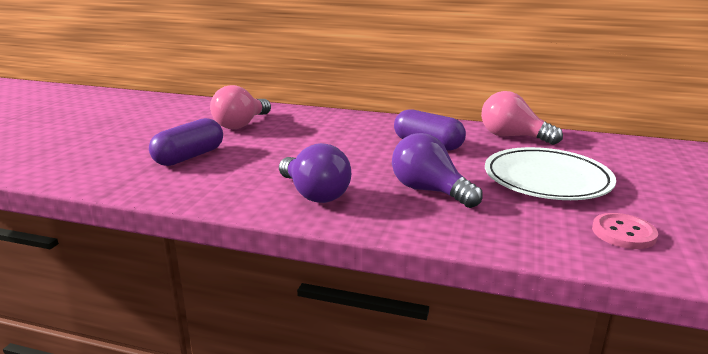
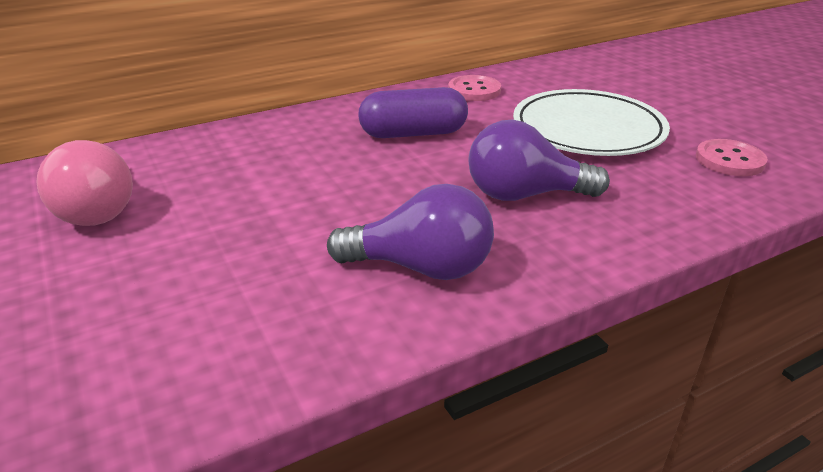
camera: 45 degrees left, 10 degrees up
purple capsule [149,118,223,166] -> none
pink light bulb [481,91,563,145] -> pink button [448,75,501,101]

